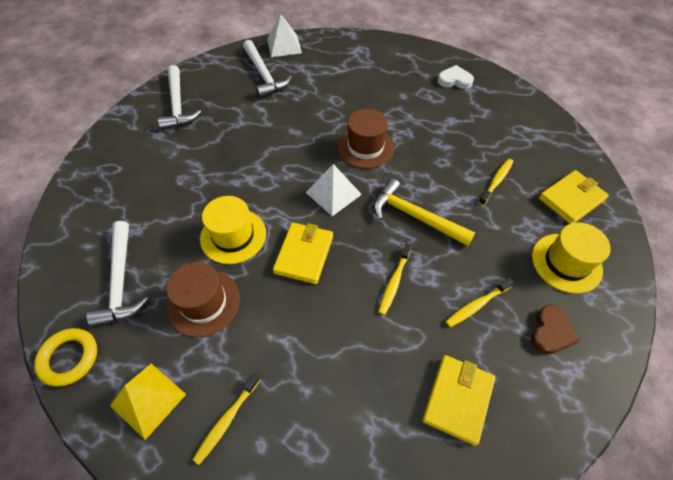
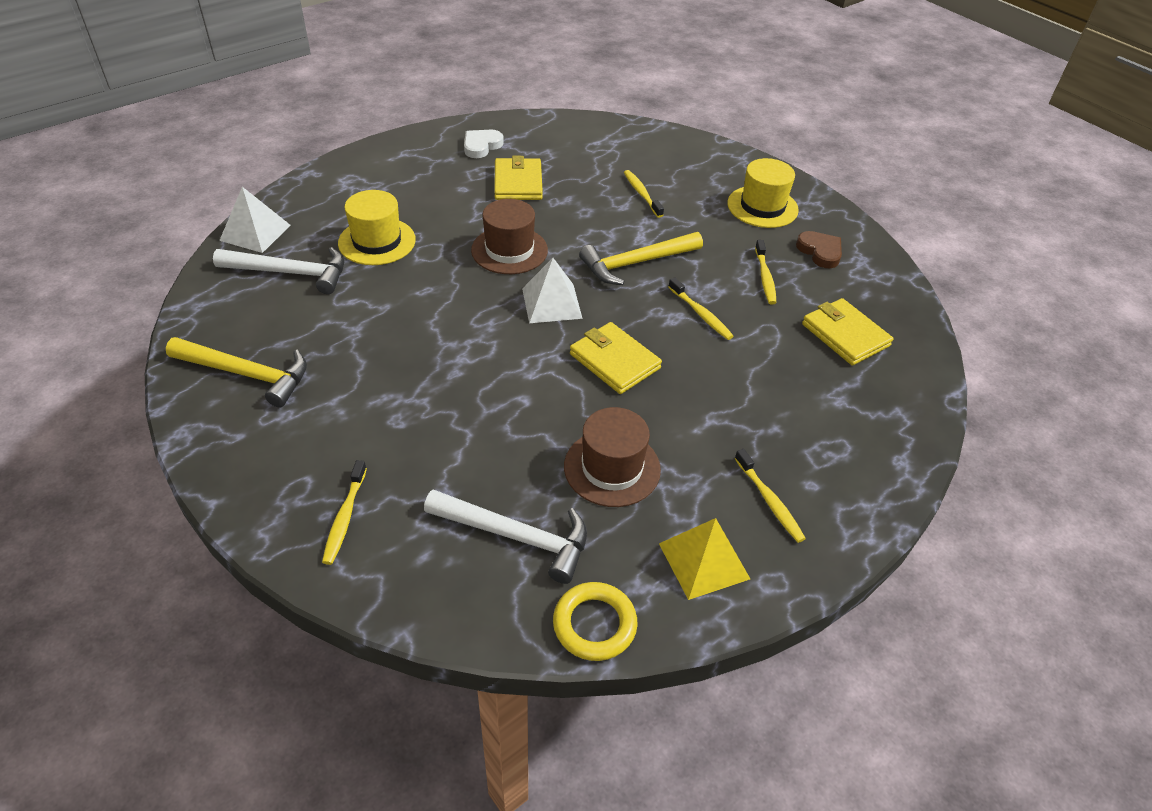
camera: 60 degrees left, 10 degrees down
white hammer [158,65,201,130] -> yellow hammer [166,337,307,407]
yellow hat [200,196,266,264] -> yellow hat moved to [338,190,416,265]
yellow wallet [539,170,609,224] -> yellow wallet moved to [494,156,543,200]
none -> yellow toothbrush [322,460,367,565]

